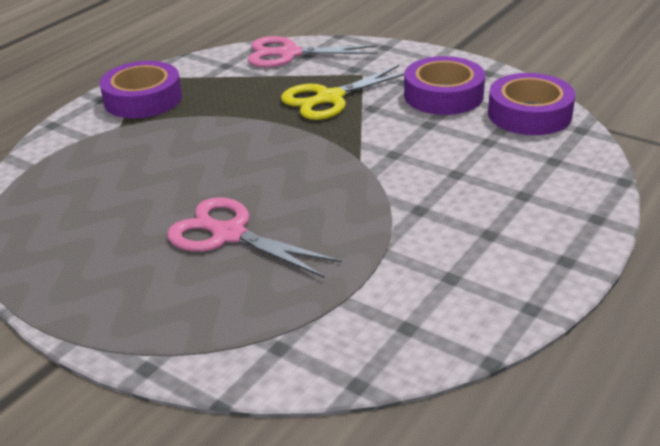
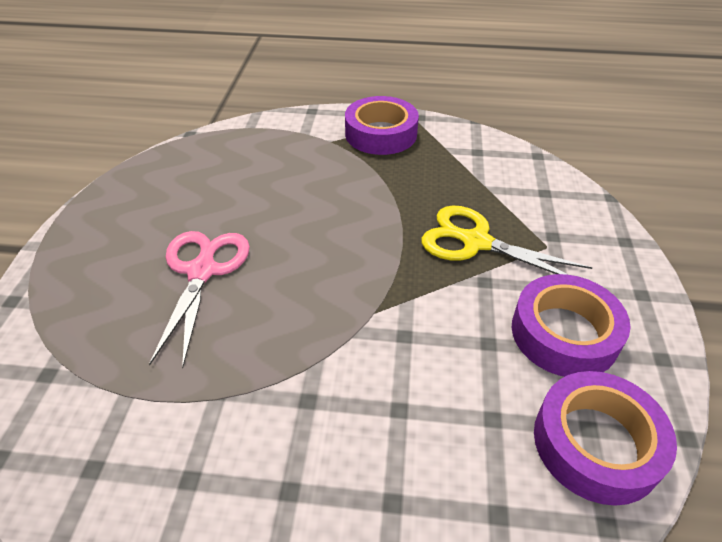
camera: 60 degrees right, 10 degrees up
pink scissors [248,36,378,68] -> none

